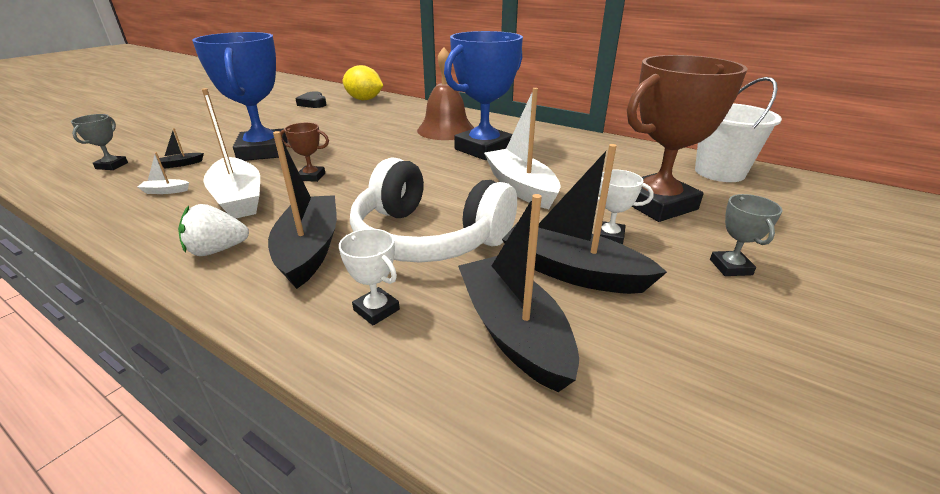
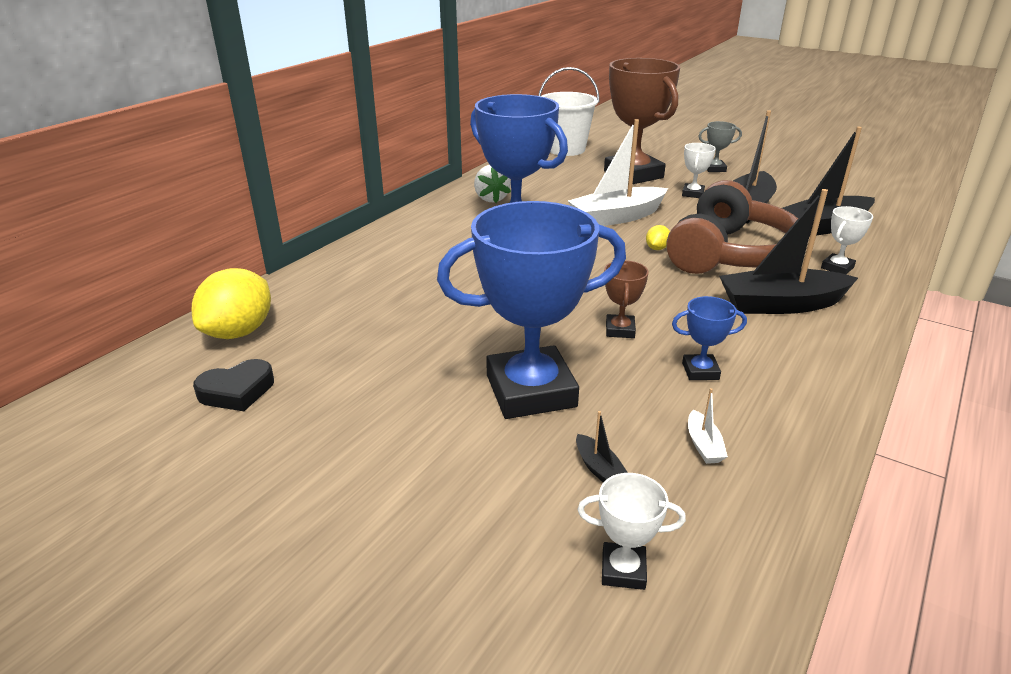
camera: 90 degrees left, 0 degrees up
grey trophy [71,114,128,170] -> white trophy [577,473,686,590]
white strawberry [178,204,249,256] -> white strawberry moved to [474,165,511,203]
white boat [202,88,260,218] -> blue trophy [672,296,747,380]
white headphones [350,157,517,263] -> brown headphones [667,180,798,274]
brown bell [417,47,474,140] -> none
none -> yellow lemon [646,225,670,250]

